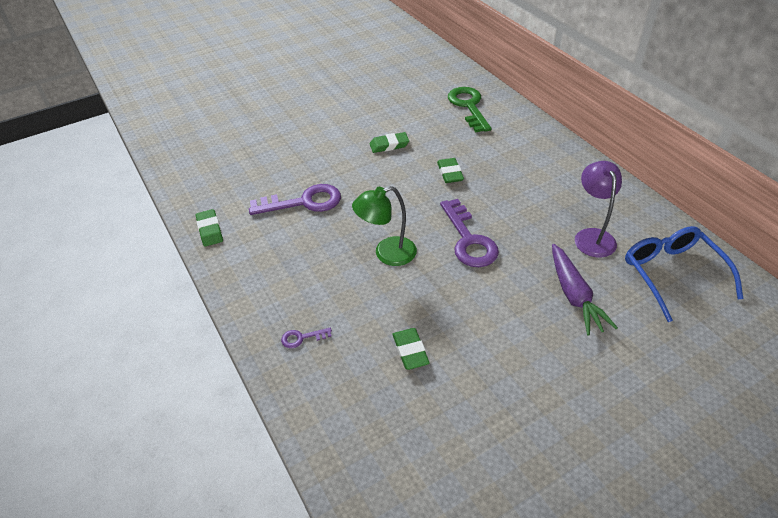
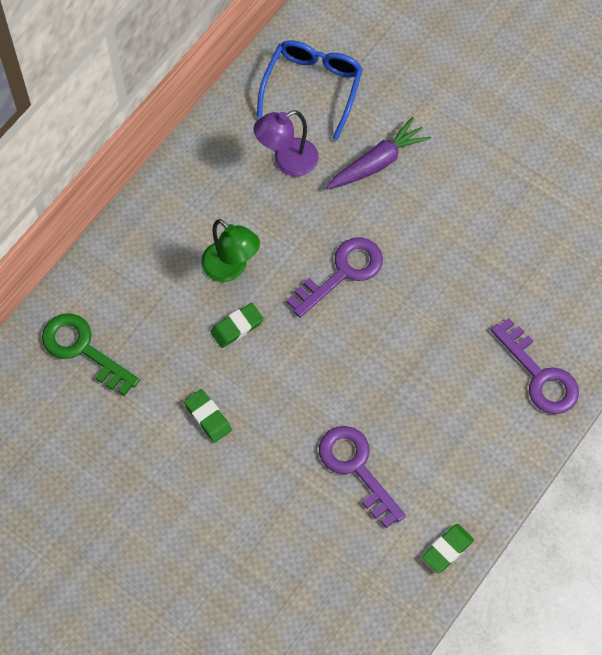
camera: 115 degrees left, 20 degrees up
purple key [281,328,332,348] -> purple key [491,318,579,414], size x2.22
green lamp [352,186,417,266] -> green lamp moved to [201,219,260,282]
green eraser [392,328,430,370] -> none
green key [448,87,491,132] -> green key turned 75 degrees clockwise [42,313,140,396]
blue glasses [625,226,744,322] -> blue glasses turned 150 degrees clockwise [257,40,363,140]

